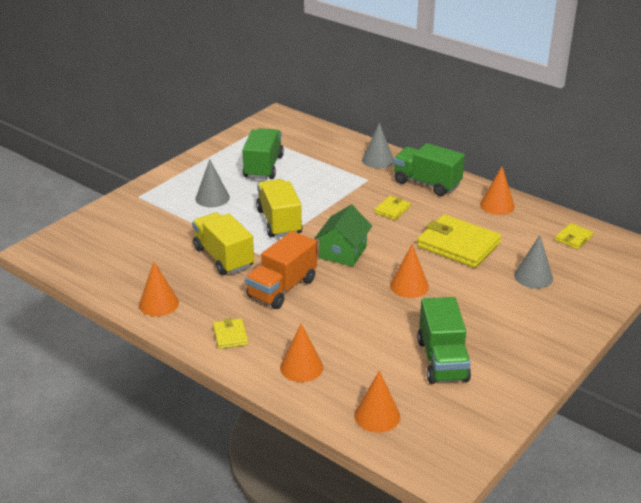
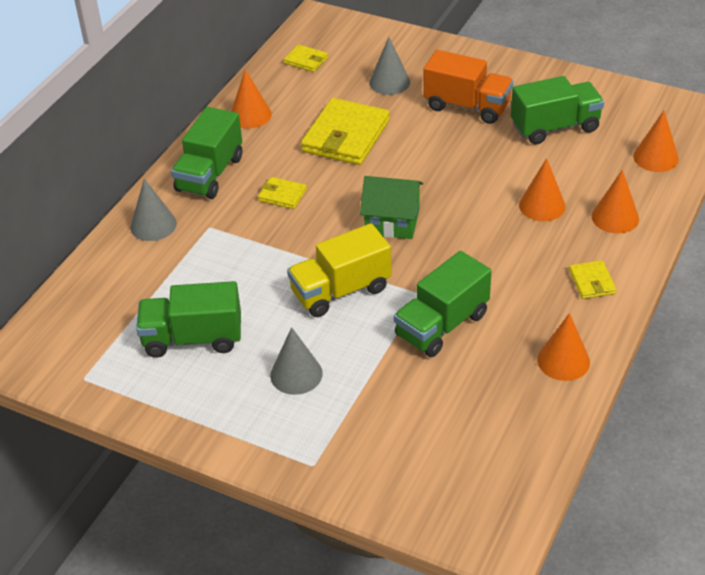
camera: 100 degrees left, 10 degrees up
yellow truck [192,212,254,275] -> green truck [394,251,491,357]
yellow wallet [213,318,248,349] -> yellow wallet turned 75 degrees counterclockwise [569,260,616,299]
orange truck [245,231,317,309] -> orange truck moved to [423,50,513,124]
orange cone [390,244,429,298] -> orange cone moved to [519,158,566,221]

